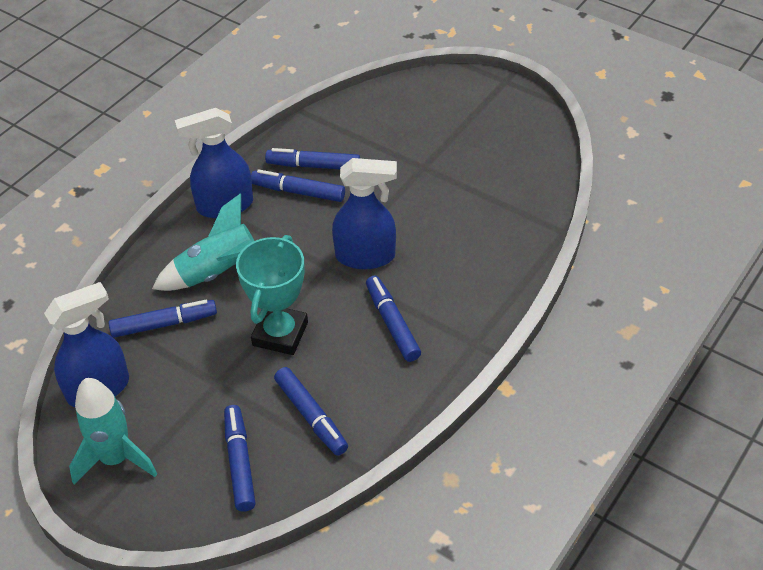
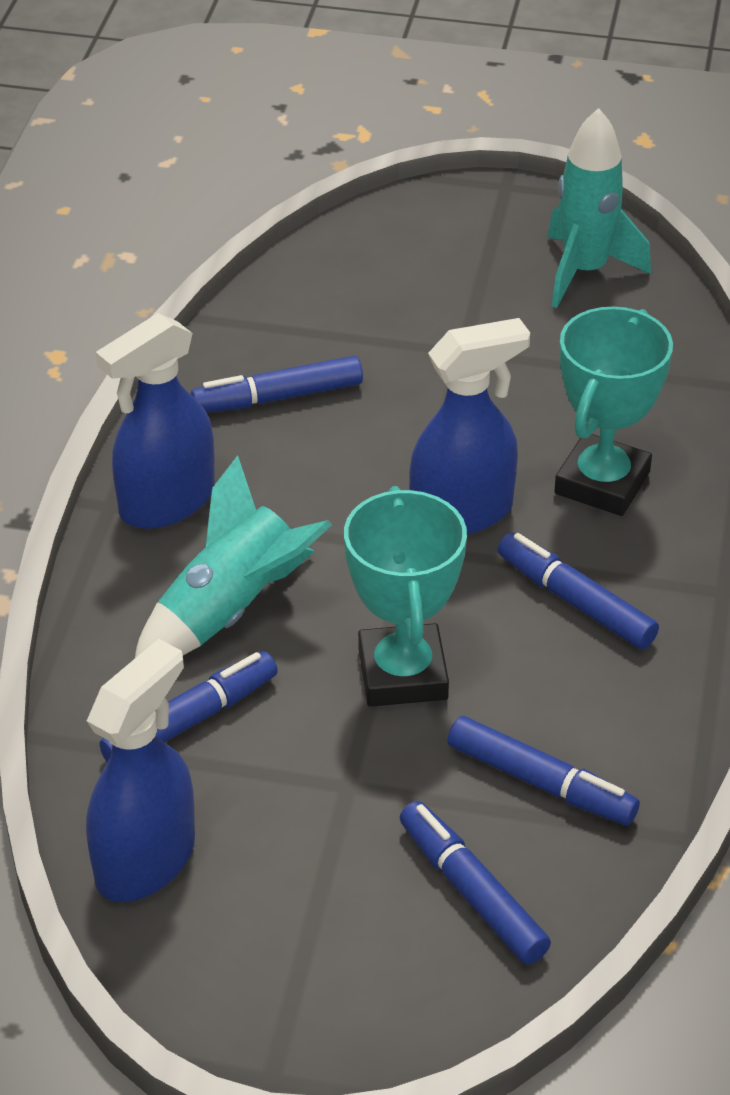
camera: 25 degrees left, 5 degrees down
turquoise rocket [69,378,157,484] -> turquoise rocket moved to [547,108,651,308]
blue marker [251,169,345,202] -> none
none -> turquoise trophy [554,307,673,516]

